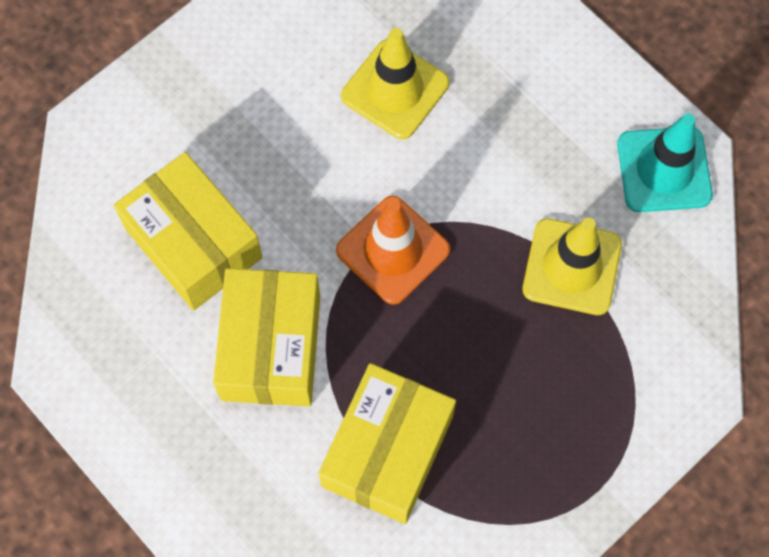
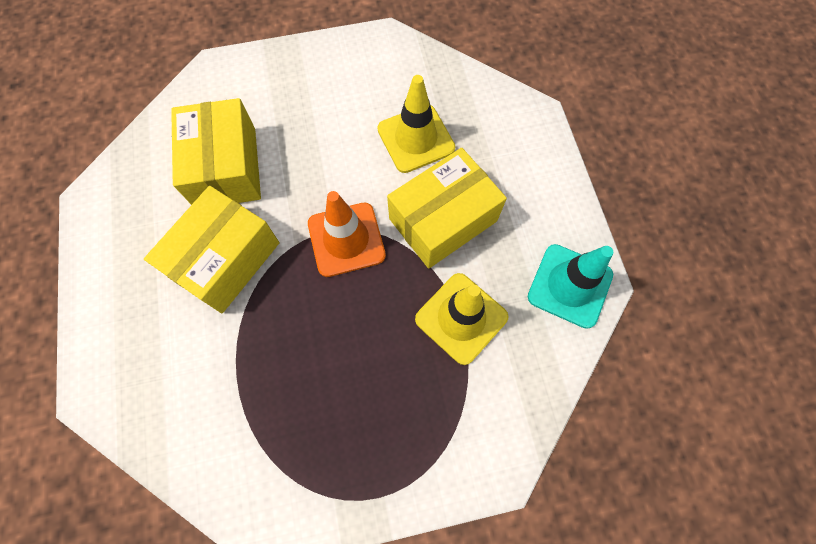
camera: 30 degrees right, 0 degrees up
yellow box [318,363,456,524] -> yellow box moved to [387,148,507,269]

